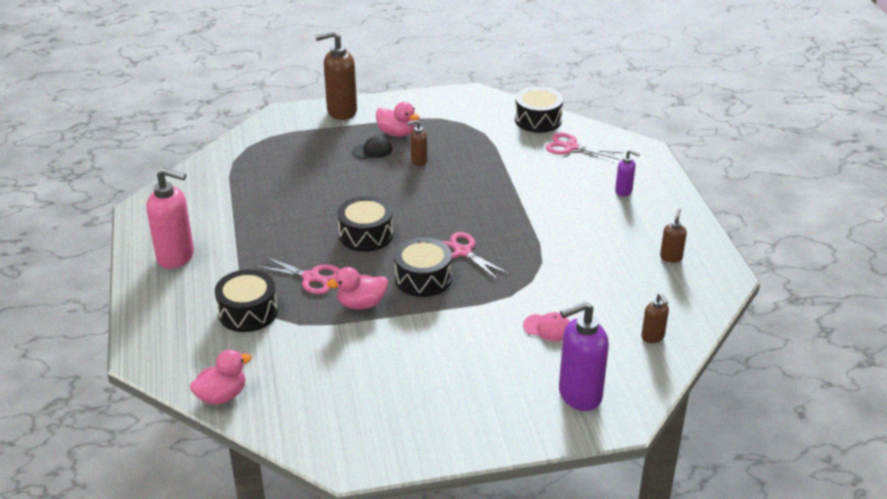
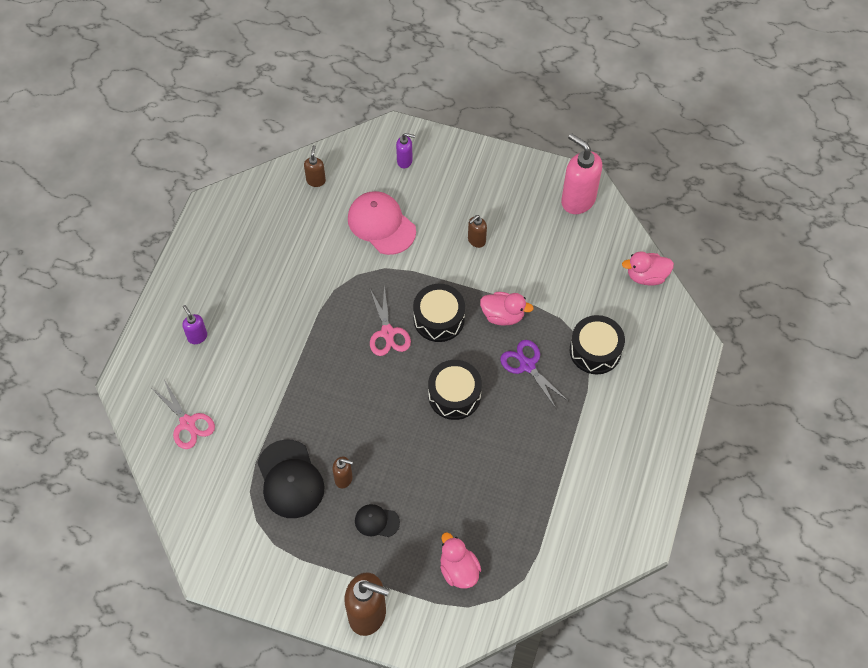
camera: 150 degrees left, 25 degrees up
pink soap dispenser [147,168,194,269] -> pink soap dispenser moved to [561,133,602,214]
pink scissors [255,256,340,294] -> purple scissors [500,340,568,408]
pink duck [376,102,420,137] -> pink duck moved to [440,532,481,589]
black drum [515,87,563,133] -> none
pink cap [523,312,570,341] -> pink cap [348,191,416,255], size x1.89
purple soap dispenser [559,301,609,411] -> purple soap dispenser [396,133,415,168], size x0.50
brown soap dispenser [660,208,687,263] -> brown soap dispenser moved to [468,215,487,248]
none -> black cap [257,439,325,518]

